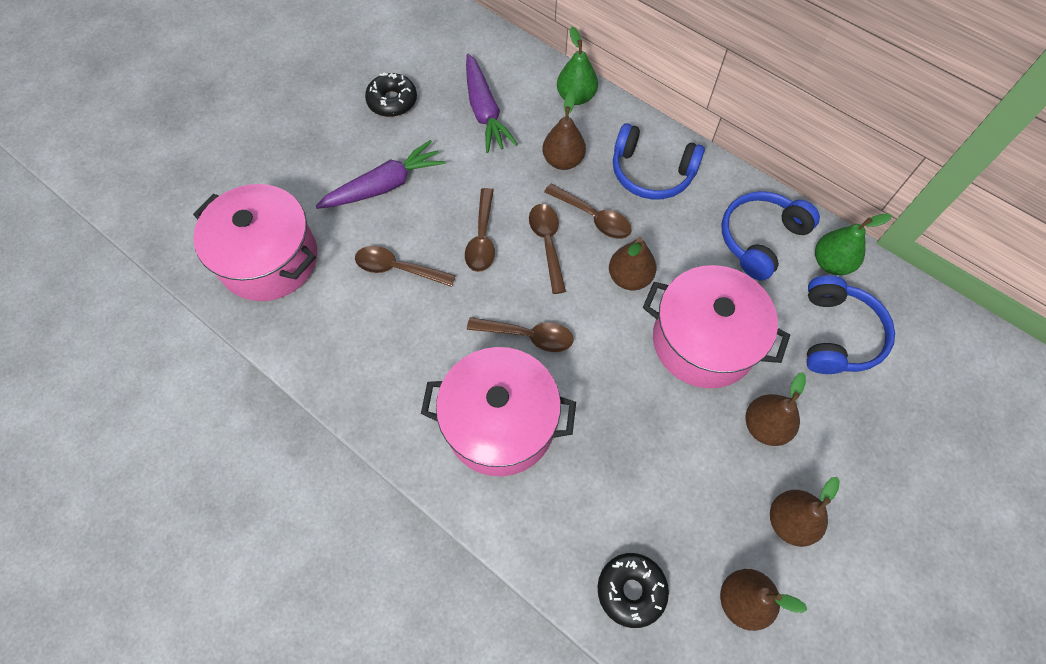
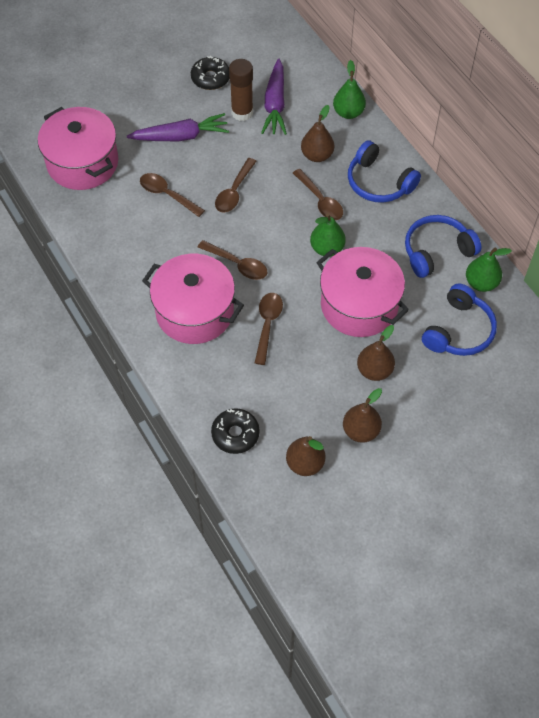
camera: 20 degrees right, 5 degrees down
brown spoon [529,204,566,294] -> brown spoon moved to [255,293,283,365]
brown pear [609,237,656,290] -> green pear [310,213,346,257]
none -> brown glue stick [229,59,253,121]

